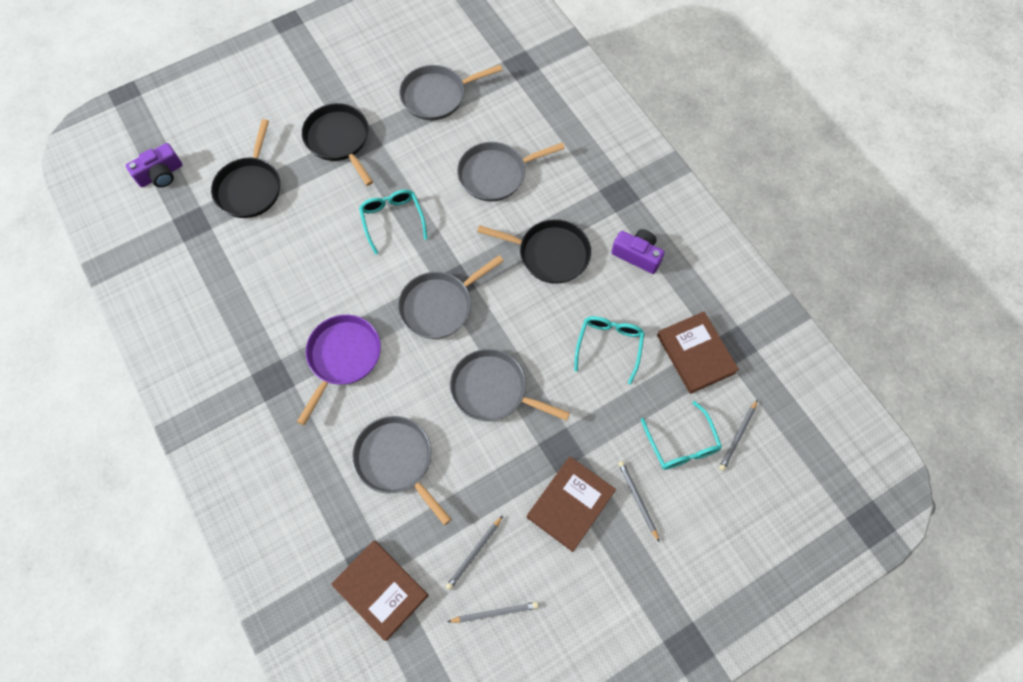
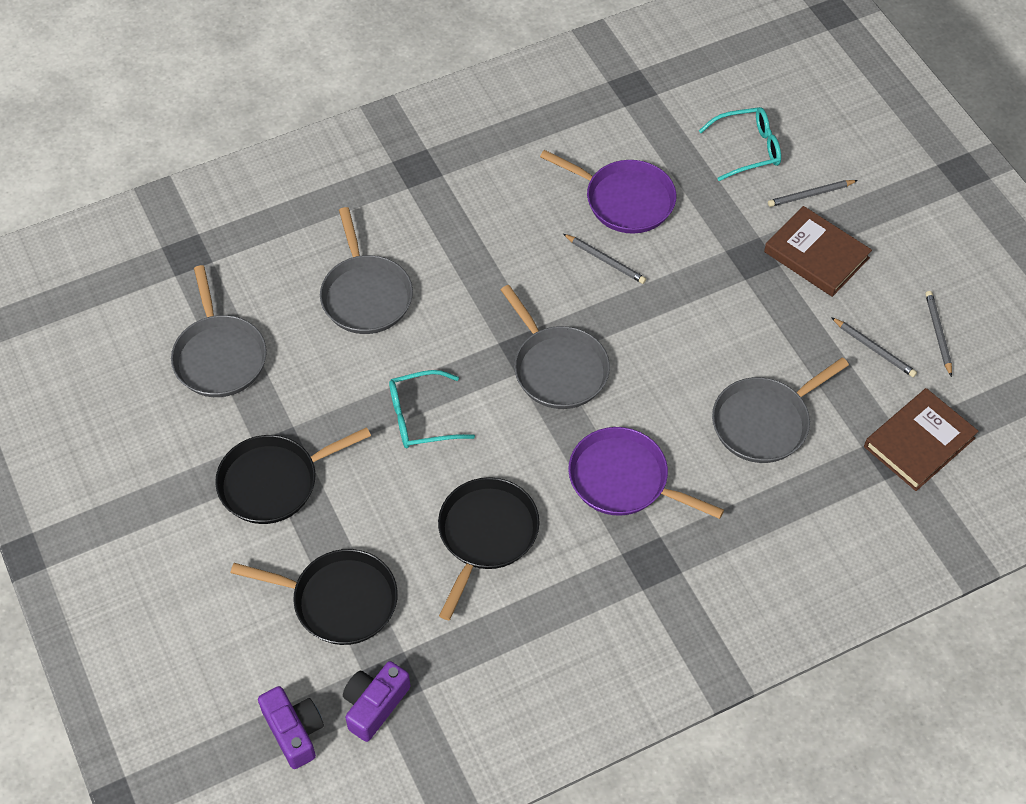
camera: 85 degrees left, 10 degrees down
grey pan [450,349,570,421] -> none
black pan [477,219,591,284] -> black pan moved to [438,477,539,620]
turquoise glasses [574,316,645,384] -> purple pan [540,150,676,234]
purple camera [612,229,665,274] -> purple camera moved to [343,661,411,742]
brown book [657,312,739,394] -> none
grey pencil [719,399,758,471] -> grey pencil moved to [563,234,646,284]

